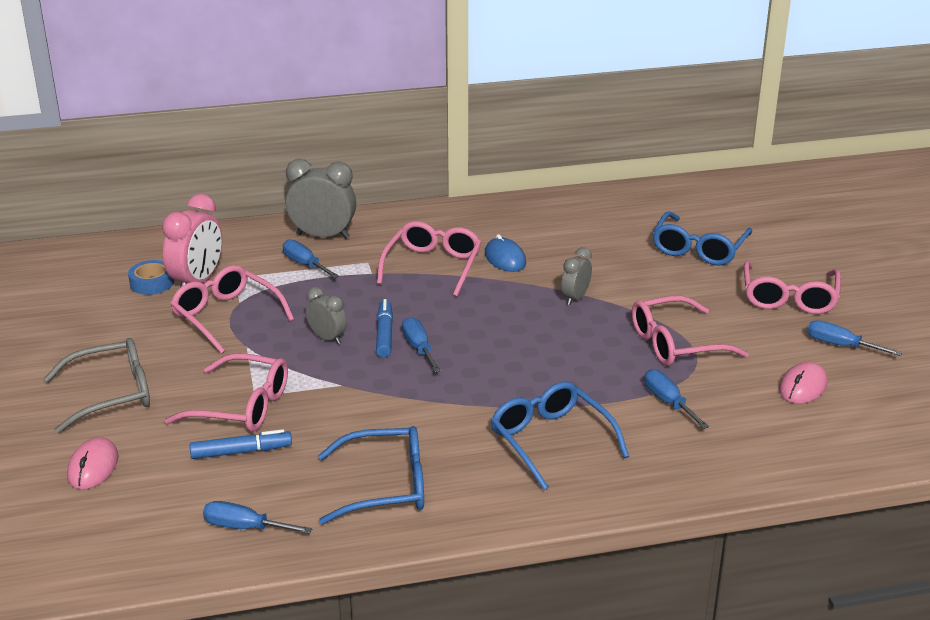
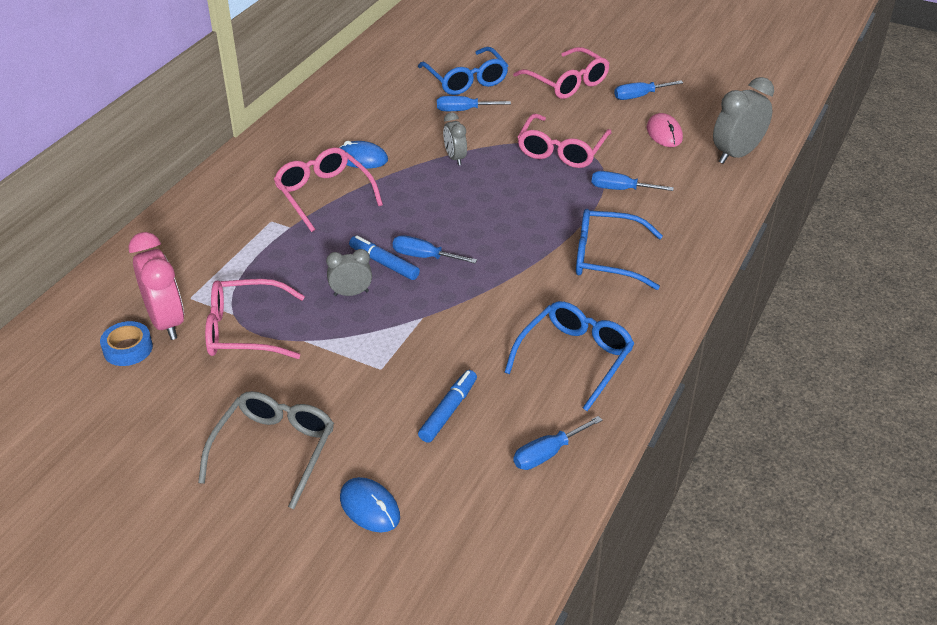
camera: 50 degrees left, 10 degrees up
pink mouse [67,437,118,489] -> blue mouse [340,477,400,532]
pink glasses [164,353,288,432] -> none
blue screwdriver [283,239,339,278] -> blue screwdriver moved to [437,96,511,111]
grey clock [285,159,356,239] -> grey clock moved to [713,77,774,164]

